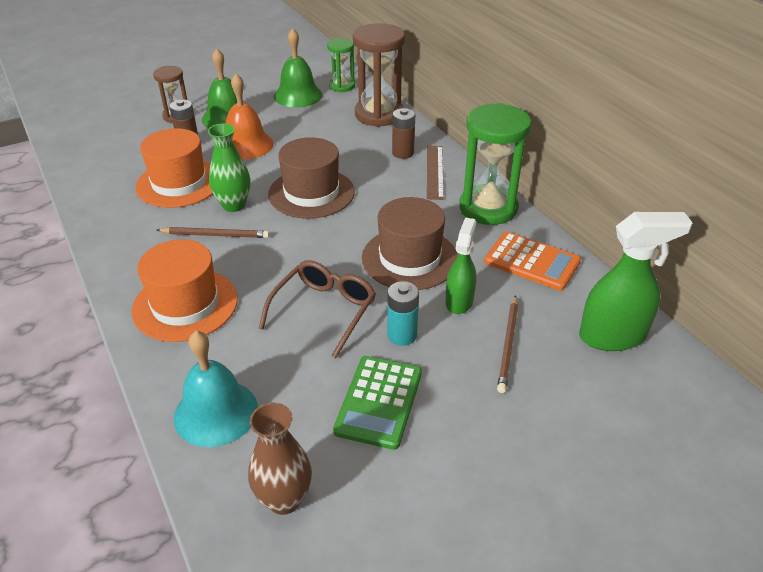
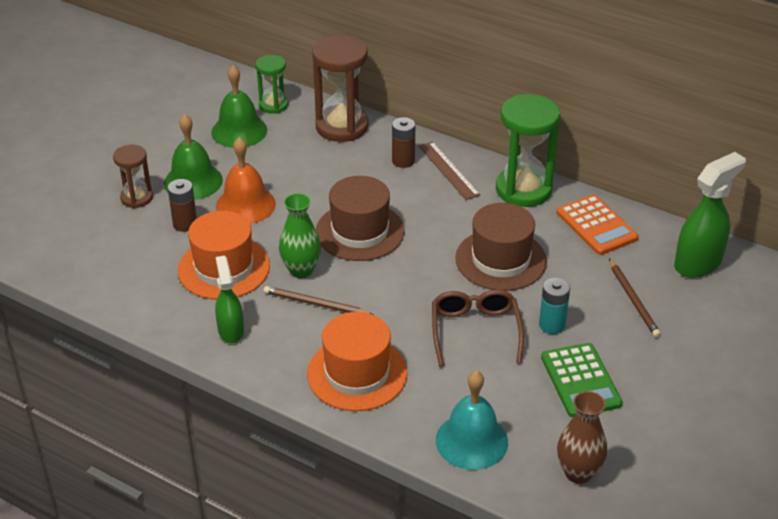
camera: 30 degrees left, 0 degrees up
brown pencil [157,227,270,238] -> brown pencil turned 135 degrees counterclockwise [264,286,373,315]
green spray bottle [445,217,476,314] -> green spray bottle moved to [215,256,244,343]
orange calculator [484,232,581,291] -> orange calculator turned 60 degrees clockwise [556,194,638,255]

